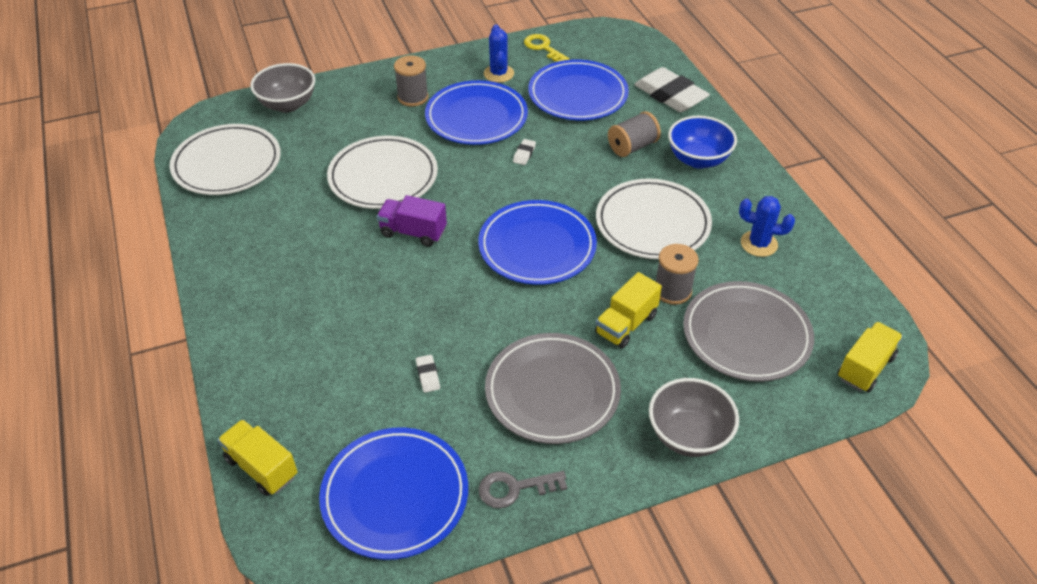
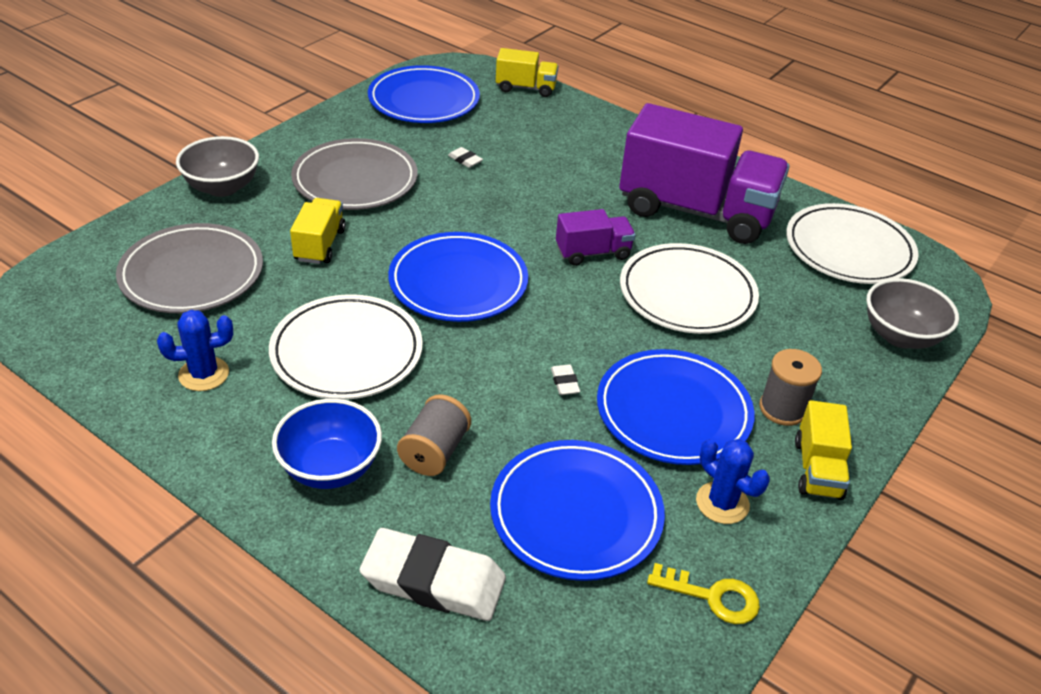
camera: 145 degrees right, 5 degrees down
grey key [479,471,567,508] -> none
grey spool [656,244,699,305] -> none
yellow truck [837,322,903,393] -> yellow truck moved to [795,400,852,500]
none -> purple truck [619,103,790,244]

